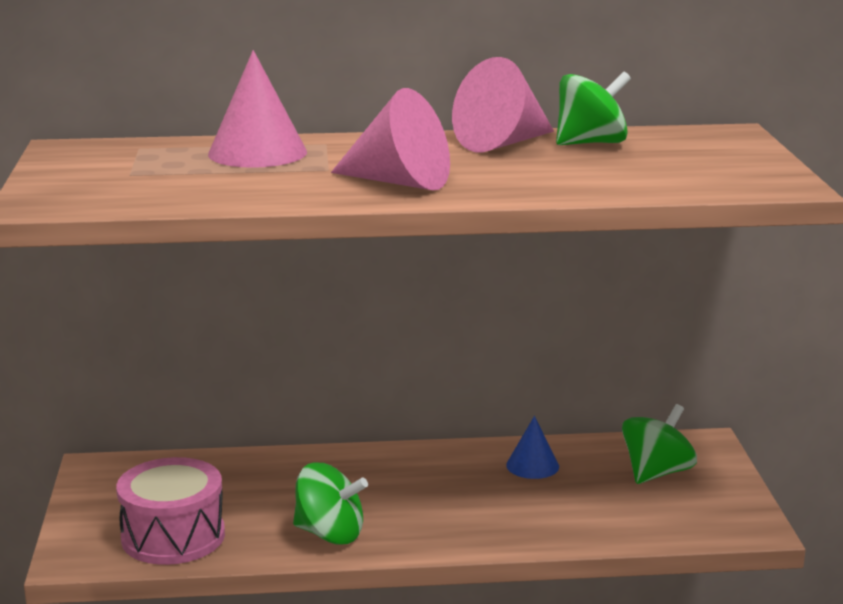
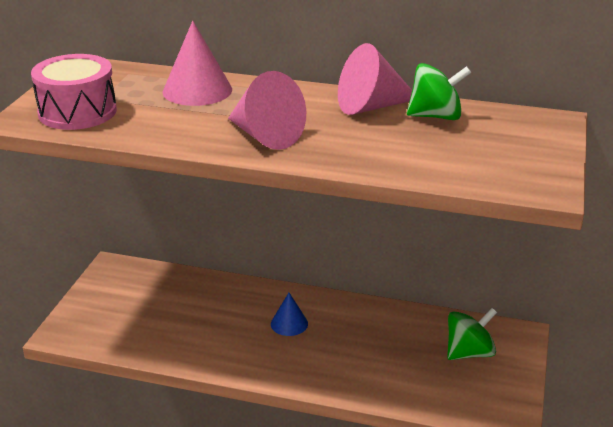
camera: 20 degrees right, 10 degrees up
pink drum [116,457,225,565] -> pink drum moved to [31,54,117,130]
green spinning top [293,462,368,545] -> none
blue cone [506,416,559,479] -> blue cone moved to [271,293,308,336]

